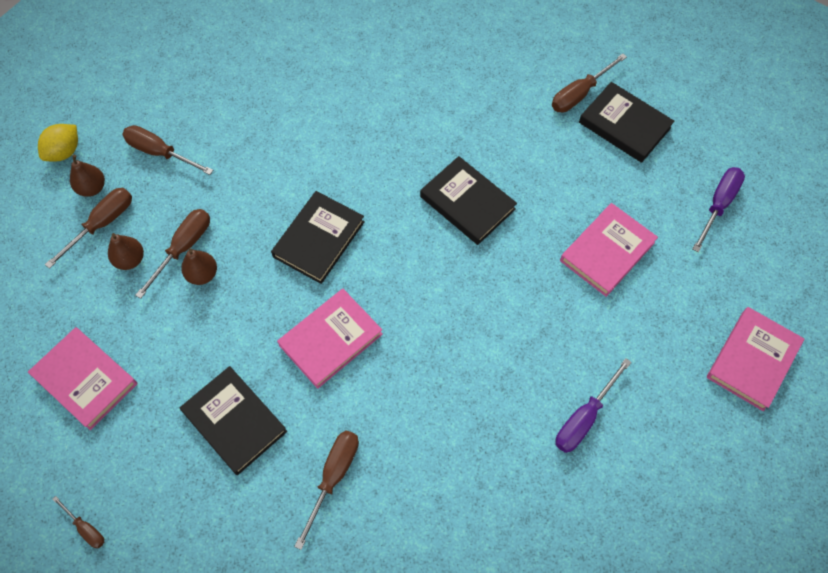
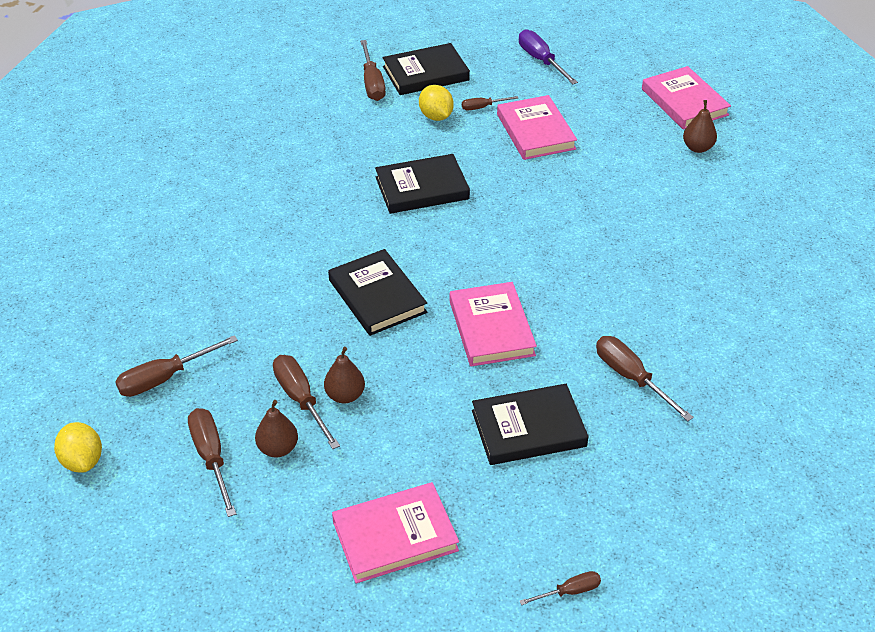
camera: 60 degrees left, 20 degrees down
brown pear [70,155,105,197] -> brown pear moved to [683,100,717,153]
purple screwdriver [555,358,632,453] -> none
none -> yellow lemon [419,85,454,121]
none -> brown screwdriver [462,96,518,110]

